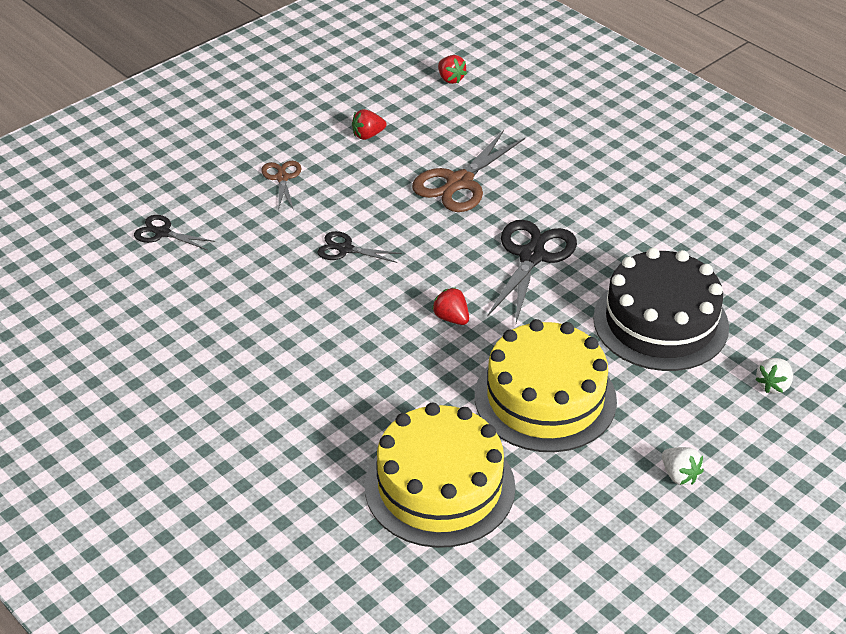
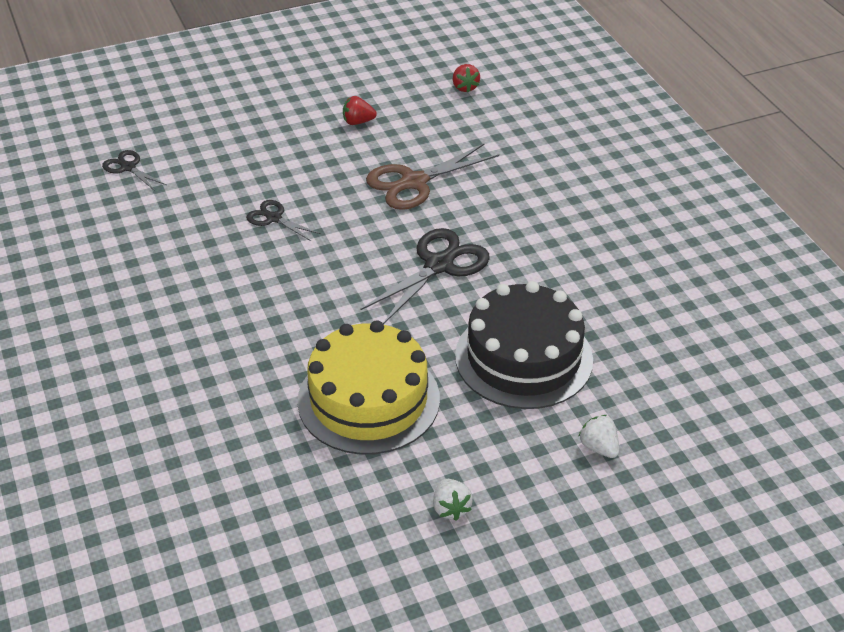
camera: 20 degrees right, 0 degrees up
brown scissors [261,161,302,211] -> none
yellow cake [365,403,515,548] -> none
red strawberry [432,287,469,325] -> none
white strawberry [755,358,793,393] -> white strawberry turned 90 degrees clockwise [578,415,619,458]

